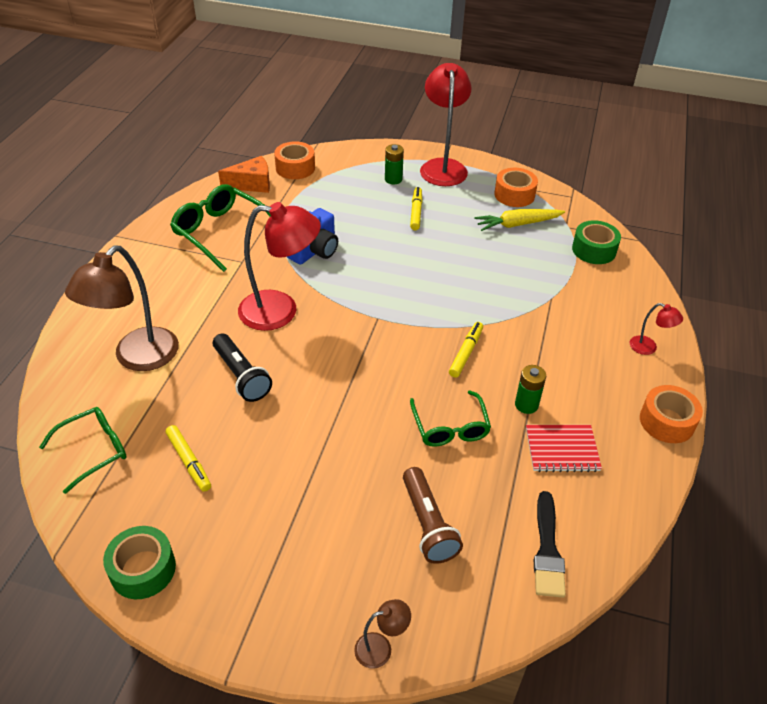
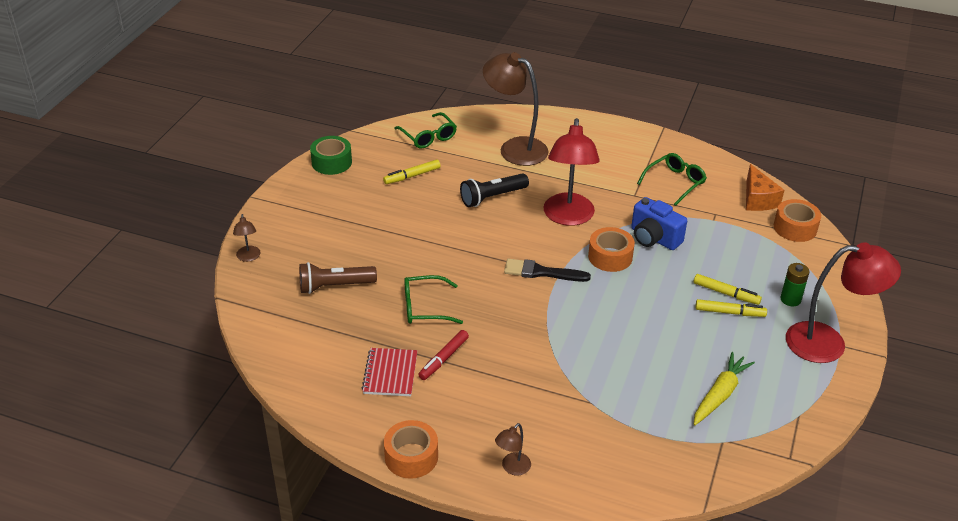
camera: 95 degrees right, 5 degrees down
green glasses [170,184,271,272] -> green glasses [637,153,707,206], size x0.66
yellow marker [449,322,483,378] -> yellow marker moved to [694,274,762,305]
yellow carrot [475,209,565,231] -> yellow carrot turned 45 degrees clockwise [694,352,755,425]
orange tape [494,168,538,207] -> orange tape moved to [588,227,635,272]
green battery [515,365,546,414] -> red marker [418,330,469,380]
black brush [534,491,566,598] -> black brush moved to [504,259,591,282]
green tape [572,220,621,264] -> none
red lamp [630,303,683,355] -> brown lamp [495,423,531,475]

